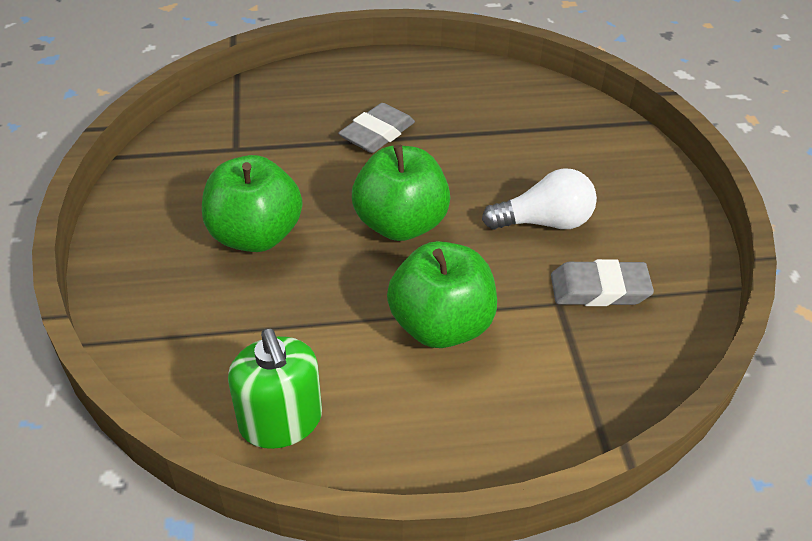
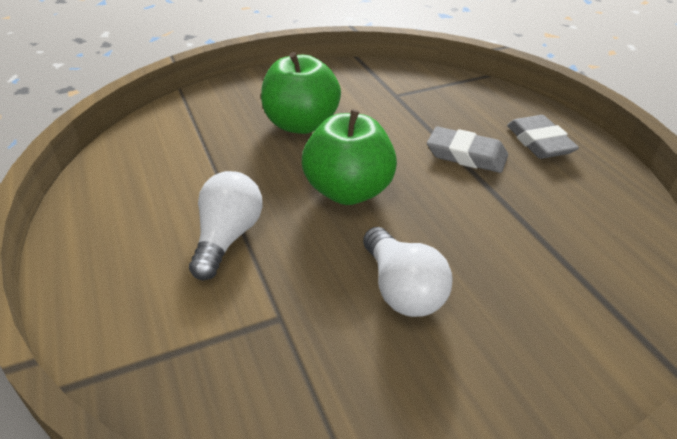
camera: 75 degrees right, 5 degrees down
green soap dispenser [228,329,322,449] -> none
green apple [387,241,497,348] -> white light bulb [189,171,263,280]
grey eraser [551,259,654,306] -> grey eraser moved to [507,115,579,159]

